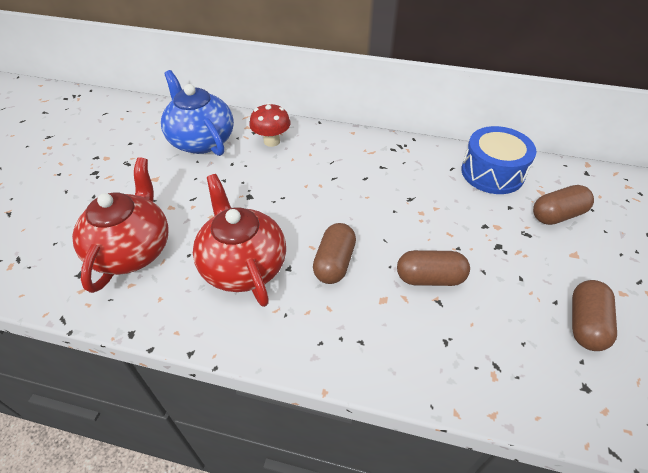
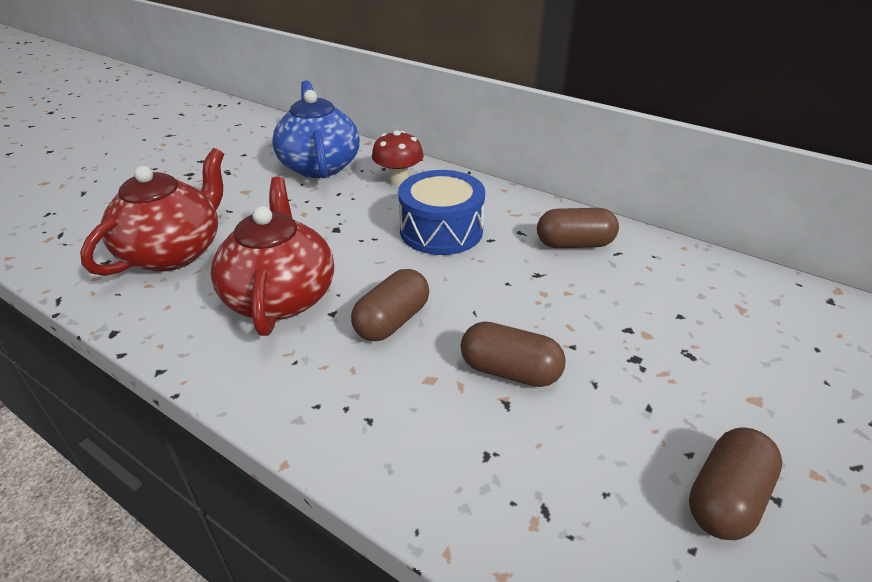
camera: 20 degrees right, 10 degrees down
blue drum [461,126,536,194] -> blue drum moved to [398,170,485,255]
brown capsule [533,185,594,225] -> brown capsule moved to [537,208,619,248]

